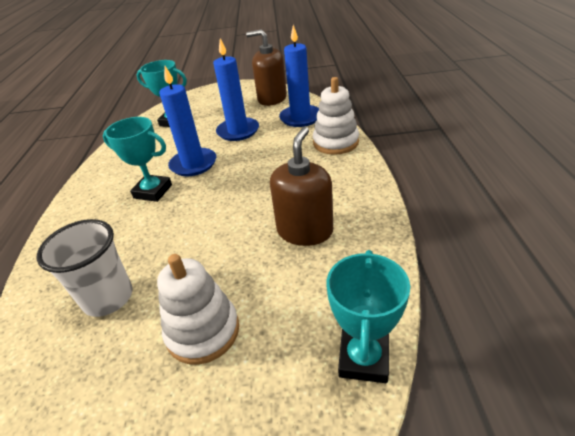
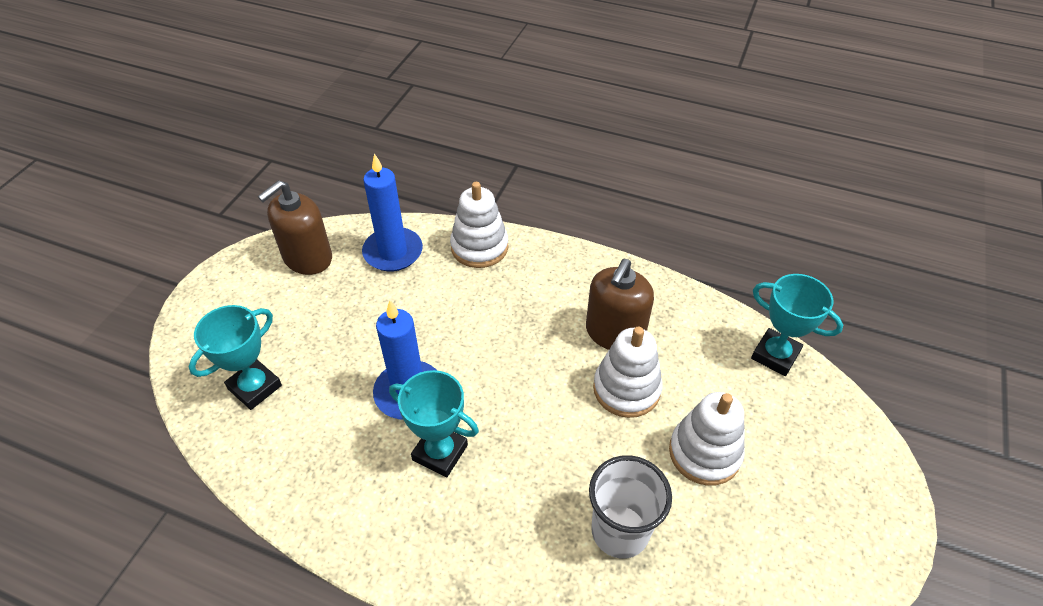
camera: 70 degrees left, 10 degrees up
turquoise trophy [103,117,172,202] -> turquoise trophy turned 75 degrees clockwise [389,370,479,477]
blue candle [213,38,259,141] -> none
brown soap dispenser [270,127,333,246] -> brown soap dispenser turned 105 degrees counterclockwise [586,259,654,350]
none -> white stacking toy [593,327,663,418]

